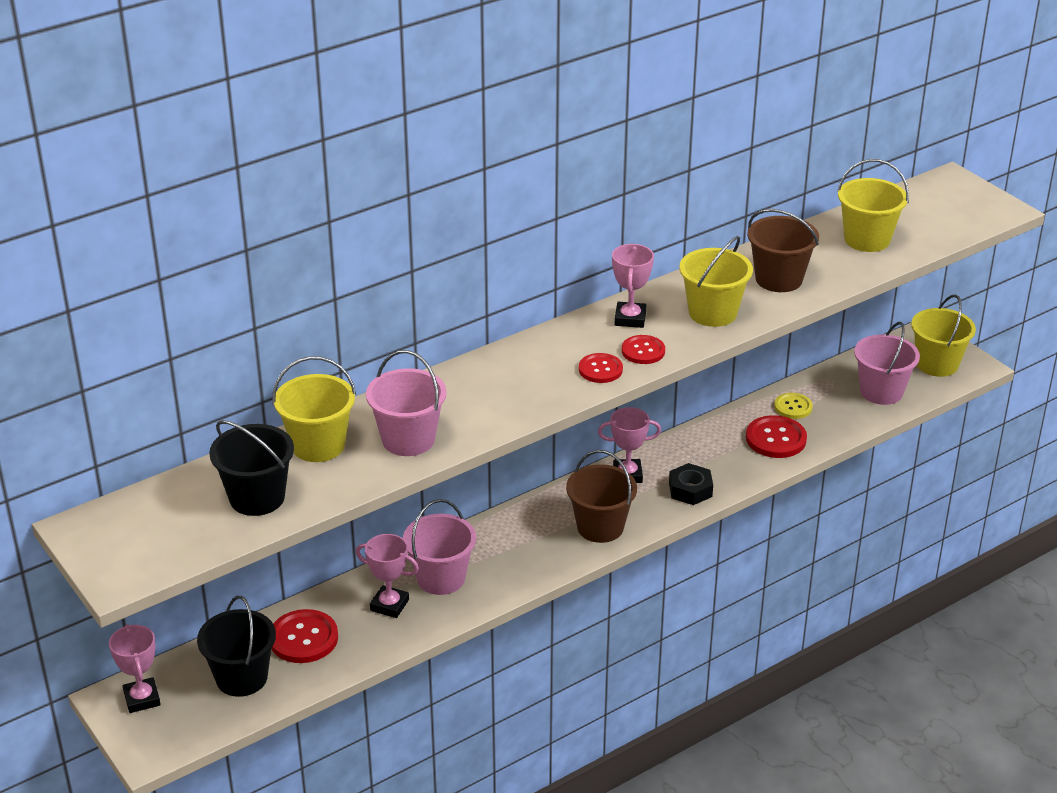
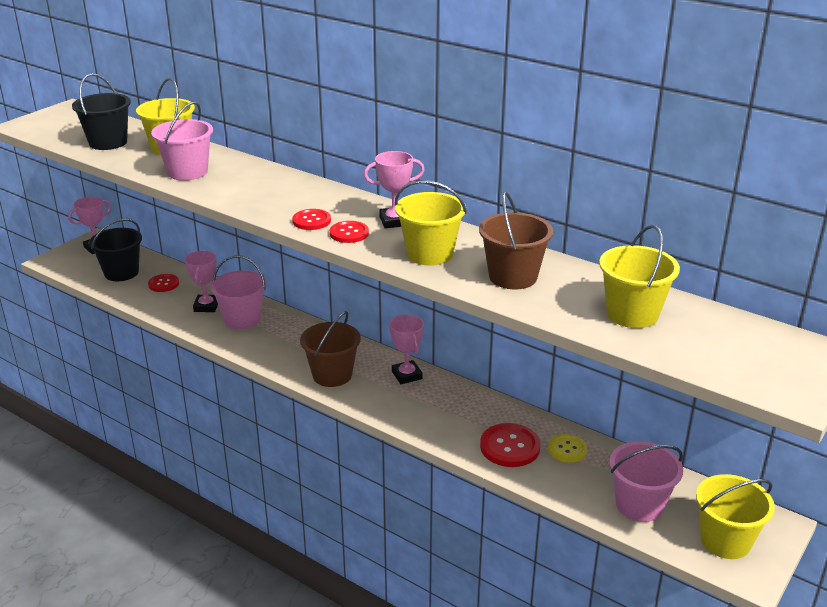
camera: 70 degrees right, 5 degrees down
red button [271,609,338,663] -> red button [148,274,179,292], size x0.64
black nut [669,463,713,505] -> none

